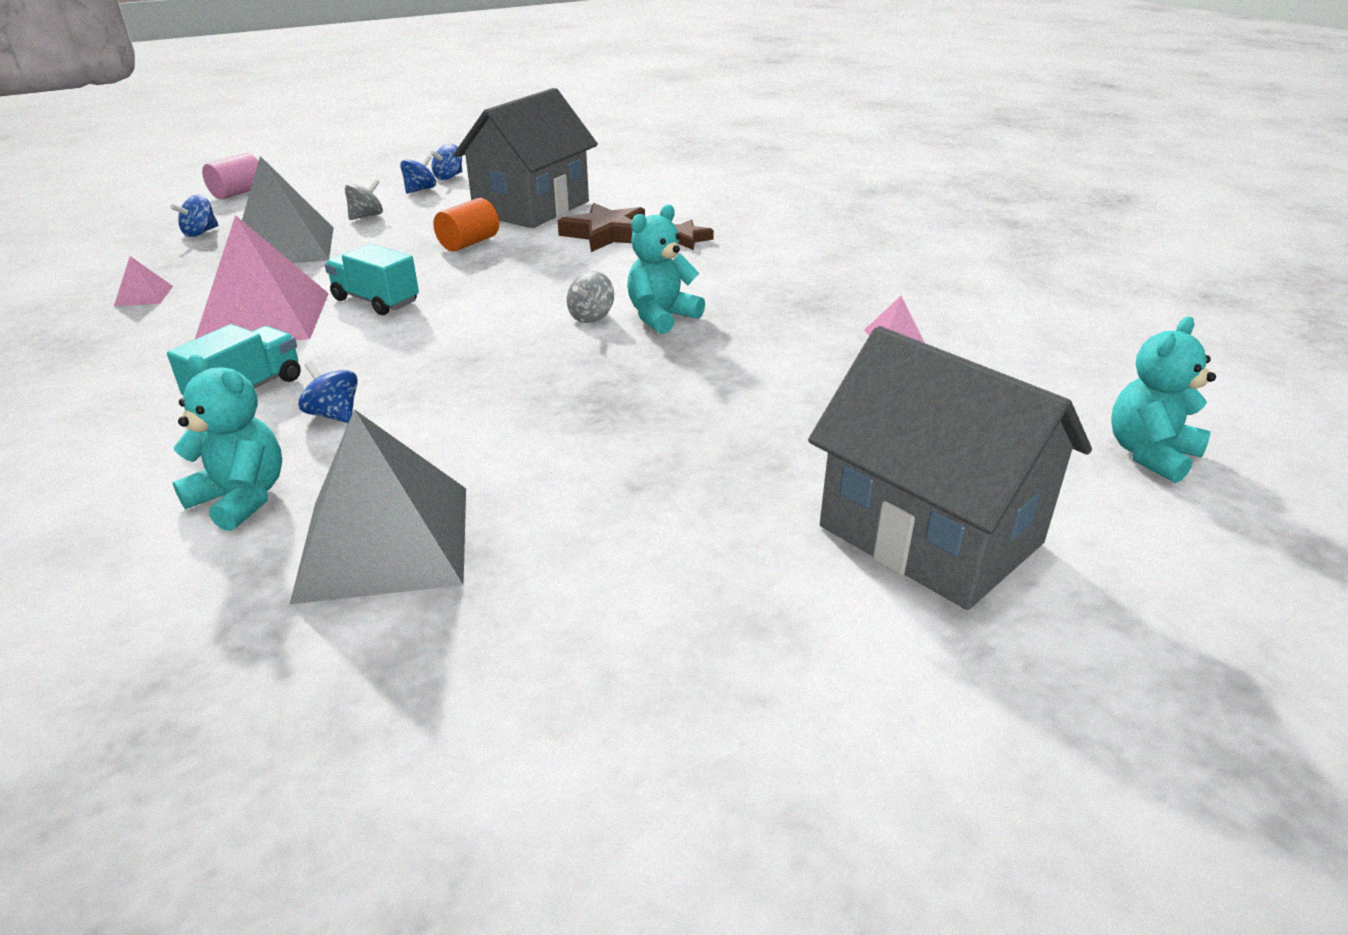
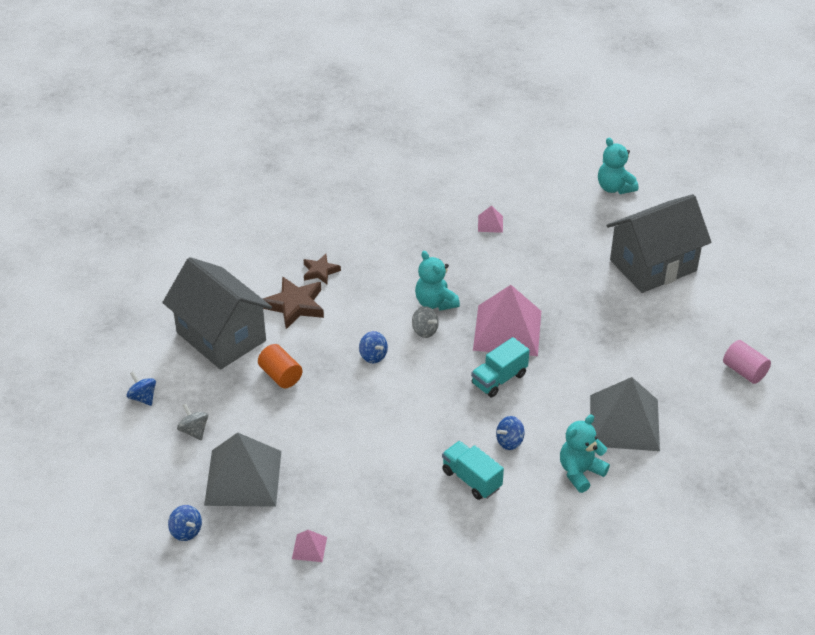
camera: 75 degrees left, 10 degrees up
pink pyramid [195,215,329,340] -> pink pyramid moved to [473,285,541,356]
pink cylinder [202,153,259,199] -> pink cylinder moved to [723,340,771,384]
turquoise truck [325,244,419,315] -> turquoise truck moved to [471,337,530,397]
blue spinning top [430,144,462,180] -> blue spinning top moved to [359,331,388,363]

